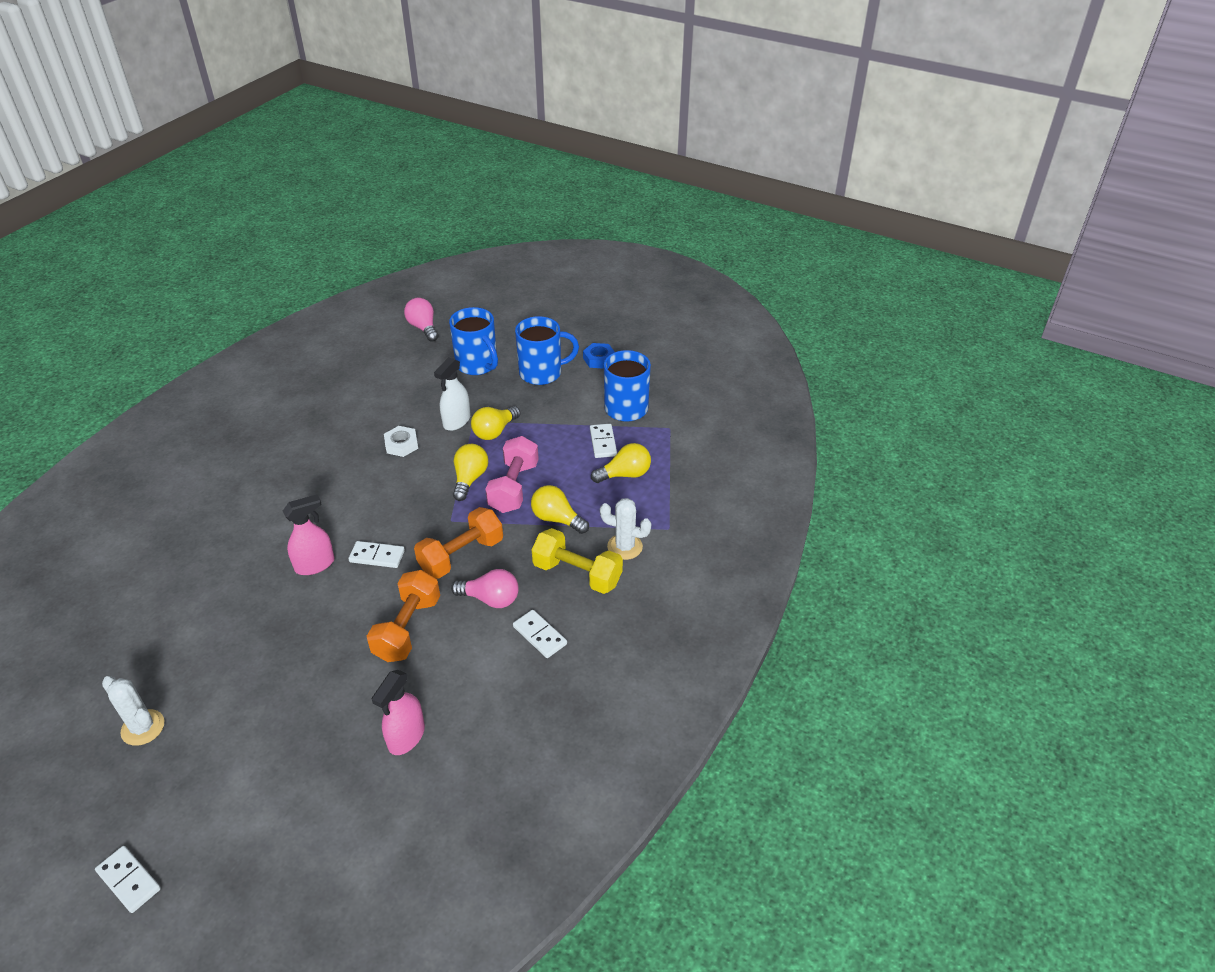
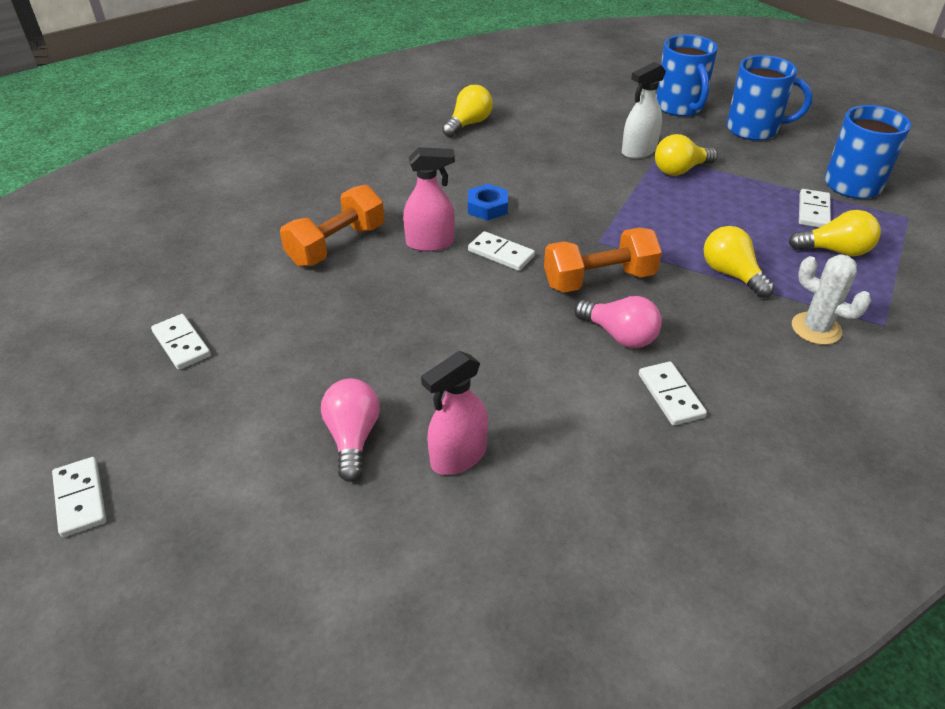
camera: 25 degrees right, 0 degrees up
white cactus [102,676,164,746] -> white domino [151,314,211,370]
orange dumbbell [367,570,440,662] -> orange dumbbell moved to [280,185,384,267]
white nut [384,426,418,457] -> none
pink light bulb [404,298,438,342] -> pink light bulb moved to [321,379,380,482]
yellow light bulb [453,444,488,501] -> yellow light bulb moved to [442,85,493,137]
pink dumbbell [485,436,539,513] -> none
yellow dumbbell [532,528,623,594] -> none
blue nut [583,343,615,369] -> blue nut moved to [468,184,508,221]

